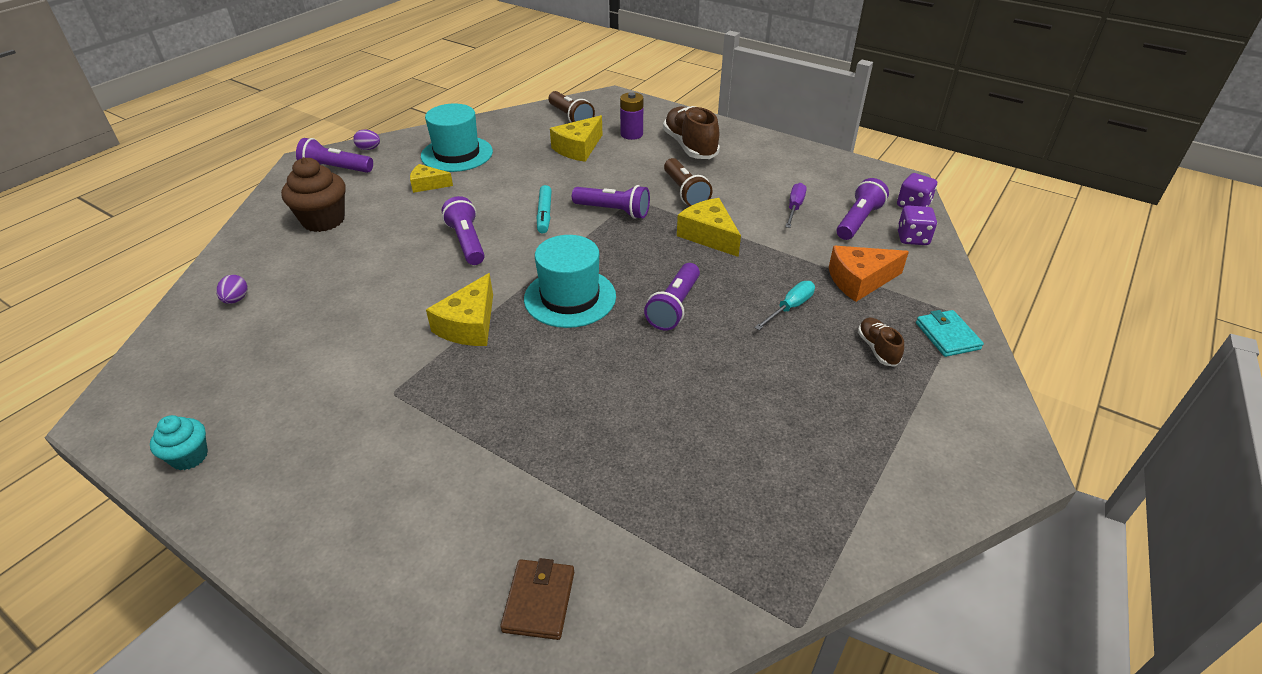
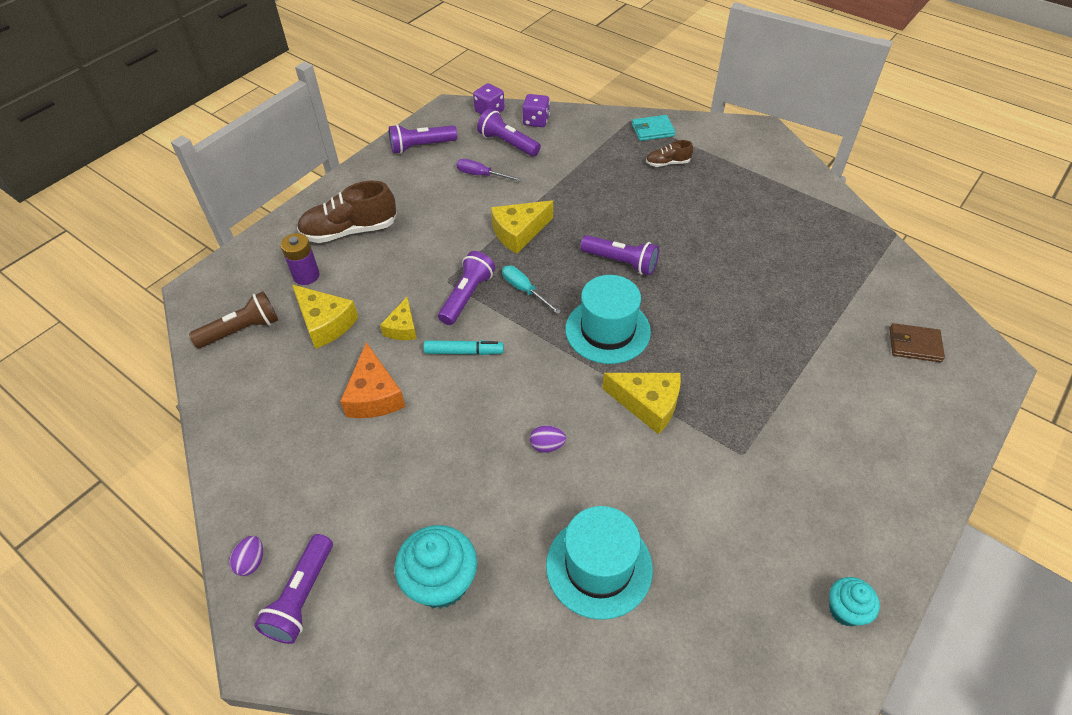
camera: 85 degrees left, 10 degrees up
purple egg [216,275,248,304] -> purple egg moved to [530,425,566,453]
brown cupcake [281,157,346,232] -> turquoise cupcake [395,525,477,609]
yellow cheese [410,164,453,193] -> yellow cheese moved to [380,297,417,340]
turquoise hat [421,104,493,172] -> turquoise hat moved to [546,506,653,620]
purple flashlight [442,196,485,265] -> purple flashlight moved to [389,124,457,154]
brown flashlight [664,158,712,206] -> none
turquoise screwdriver [754,281,815,330] -> turquoise screwdriver moved to [502,266,561,314]
orange cheese [829,246,909,302] -> orange cheese moved to [340,342,405,418]

